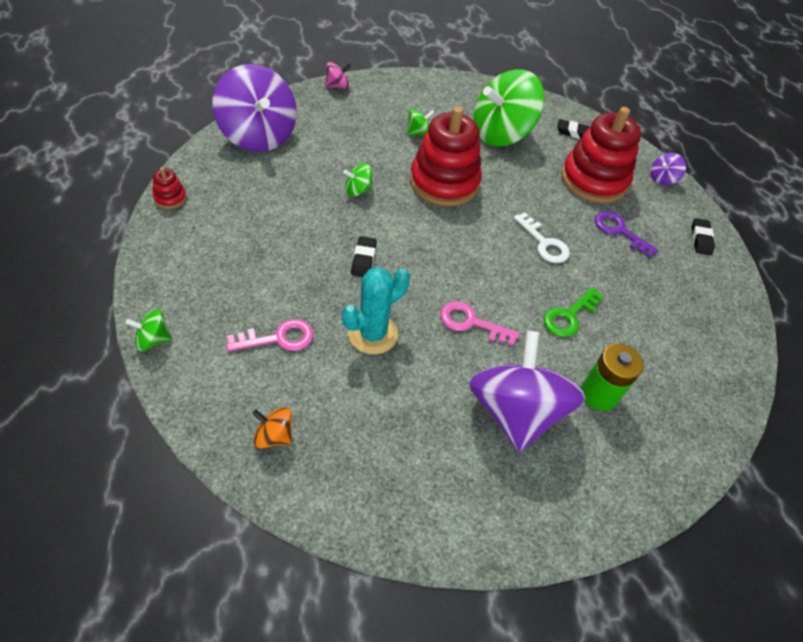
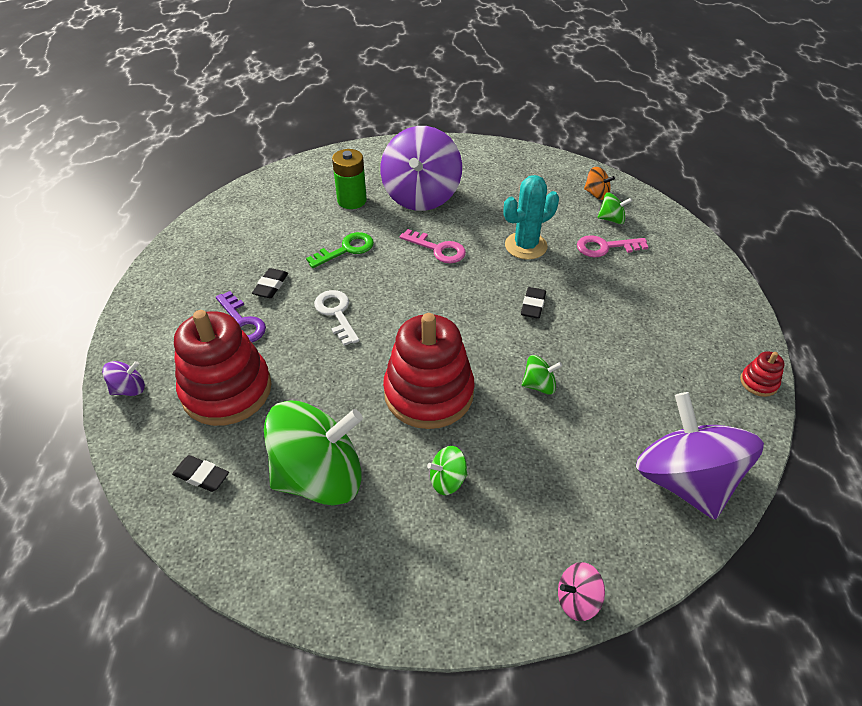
camera: 165 degrees left, 5 degrees down
green spinning top [125,309,172,351] -> green spinning top moved to [598,193,632,224]
black eraser [692,218,715,255] -> black eraser moved to [252,268,288,298]

